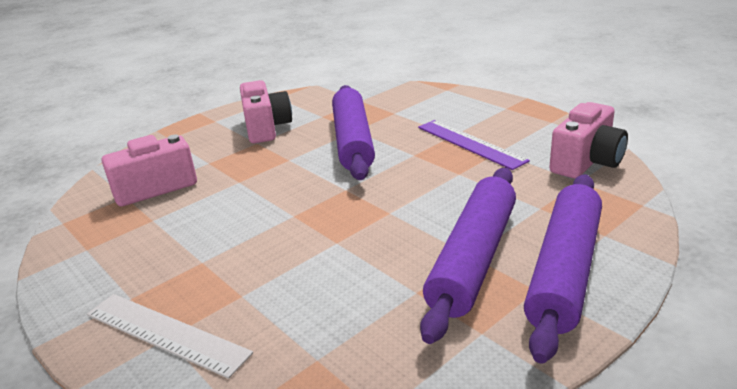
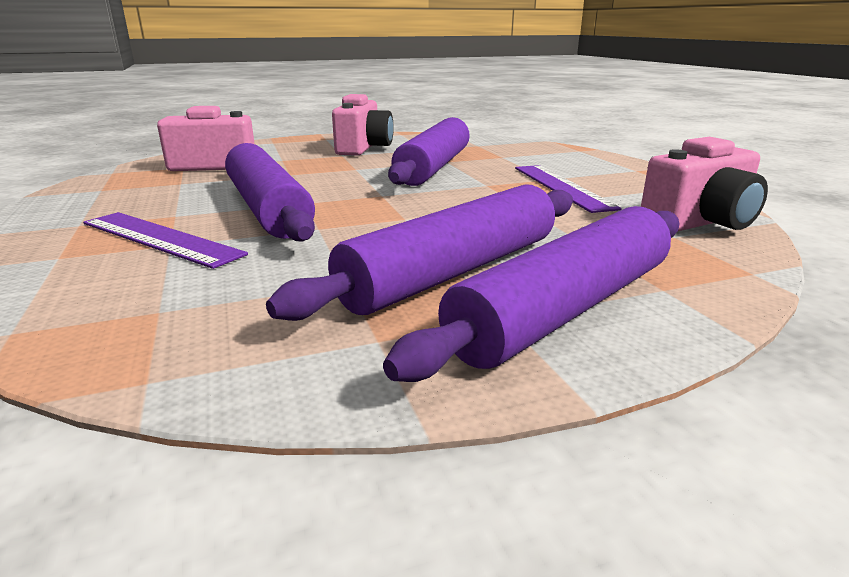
camera: 20 degrees right, 5 degrees down
white ruler [87,294,253,379] -> none
none -> purple ruler [83,212,248,269]
none -> purple rolling pin [225,143,315,242]

